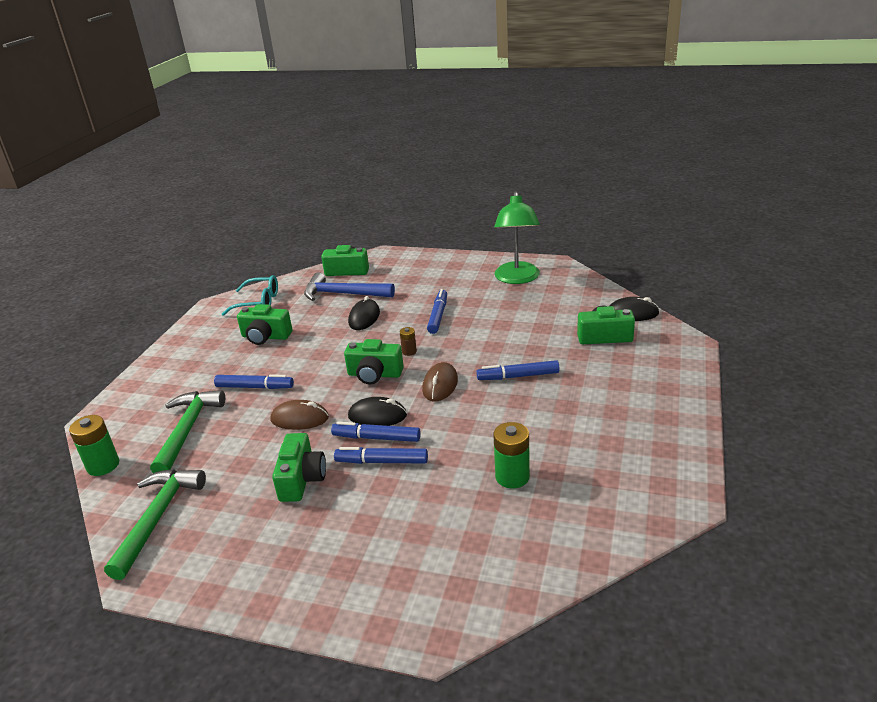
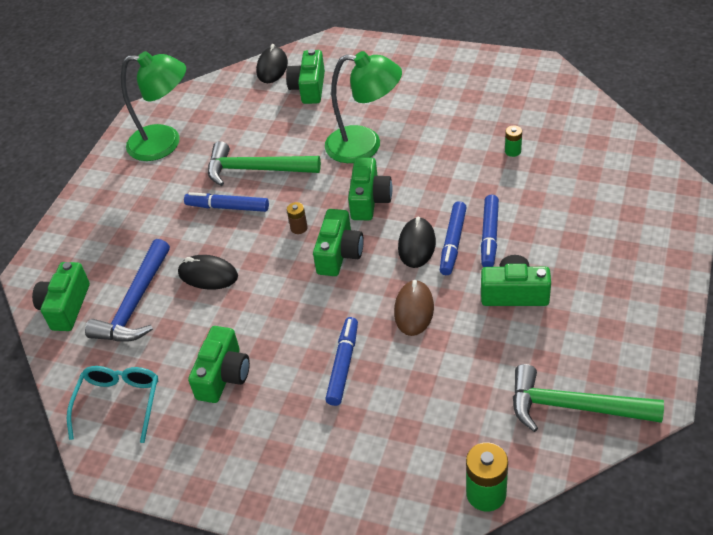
camera: 85 degrees left, 15 degrees up
green hammer [150,390,225,473] -> green hammer moved to [208,141,321,186]
brown mouse [422,362,458,402] -> green camera [348,158,393,220]
blue marker [476,360,560,380] -> green lamp [325,51,402,163]
green battery [493,422,530,488] -> green battery [505,126,522,157], size x0.55

